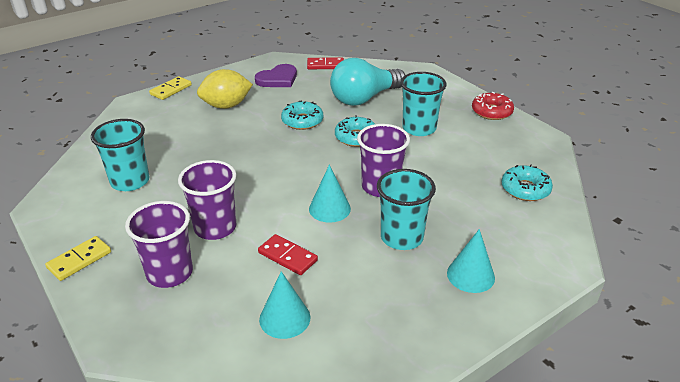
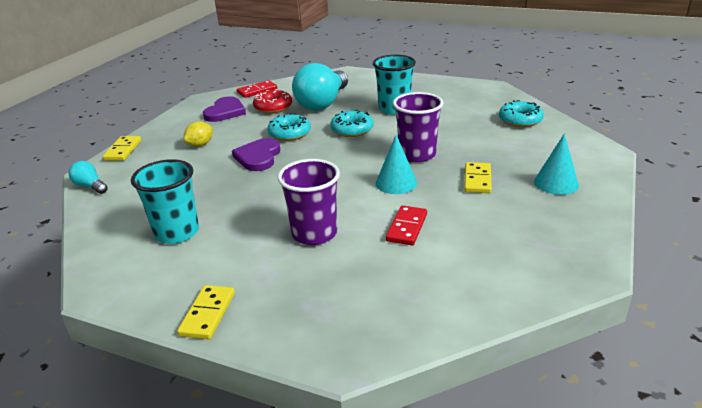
camera: 30 degrees left, 5 degrees down
purple cup [125,201,193,288] -> none
yellow lemon [197,69,253,109] -> yellow lemon [184,121,213,147], size x0.59
red domino [258,234,318,275] -> red domino turned 75 degrees counterclockwise [386,205,427,245]
turquoise cone [259,271,310,339] -> none
turquoise cup [377,169,436,250] -> yellow domino [464,162,492,193]
red donut [472,92,514,120] -> red donut moved to [253,89,292,113]
none -> turquoise light bulb [69,161,108,194]
none -> purple heart [232,138,280,171]

